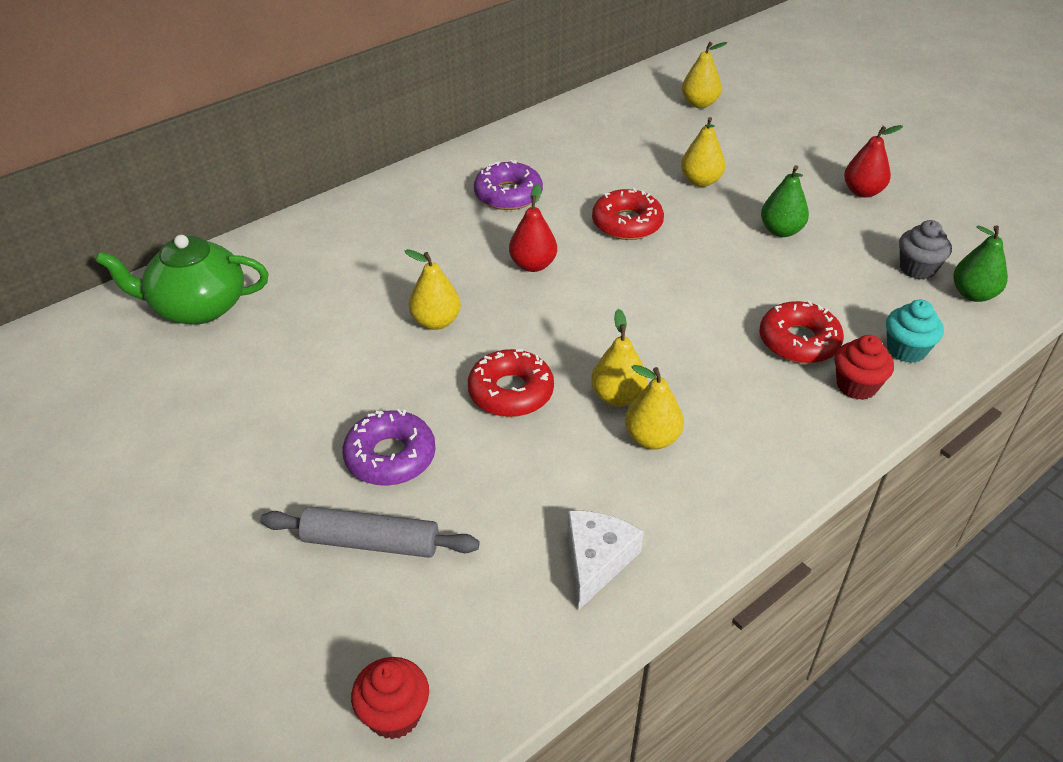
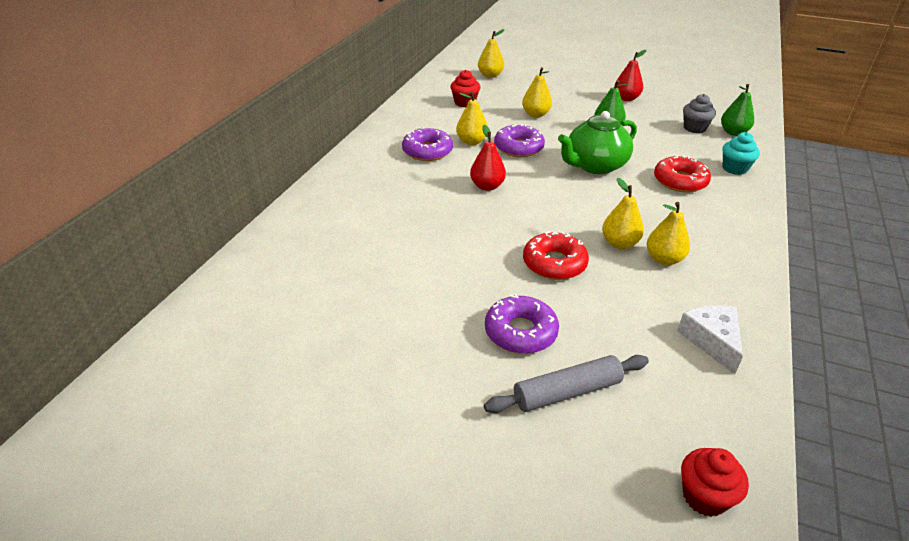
camera: 30 degrees left, 5 degrees down
green teapot [95,235,269,325] -> green teapot moved to [558,111,637,174]
yellow pear [405,249,461,330] -> yellow pear moved to [456,91,488,145]
red donut [592,188,664,240] -> purple donut [494,124,545,157]
red cupcake [835,335,894,400] -> red cupcake moved to [451,70,480,107]

